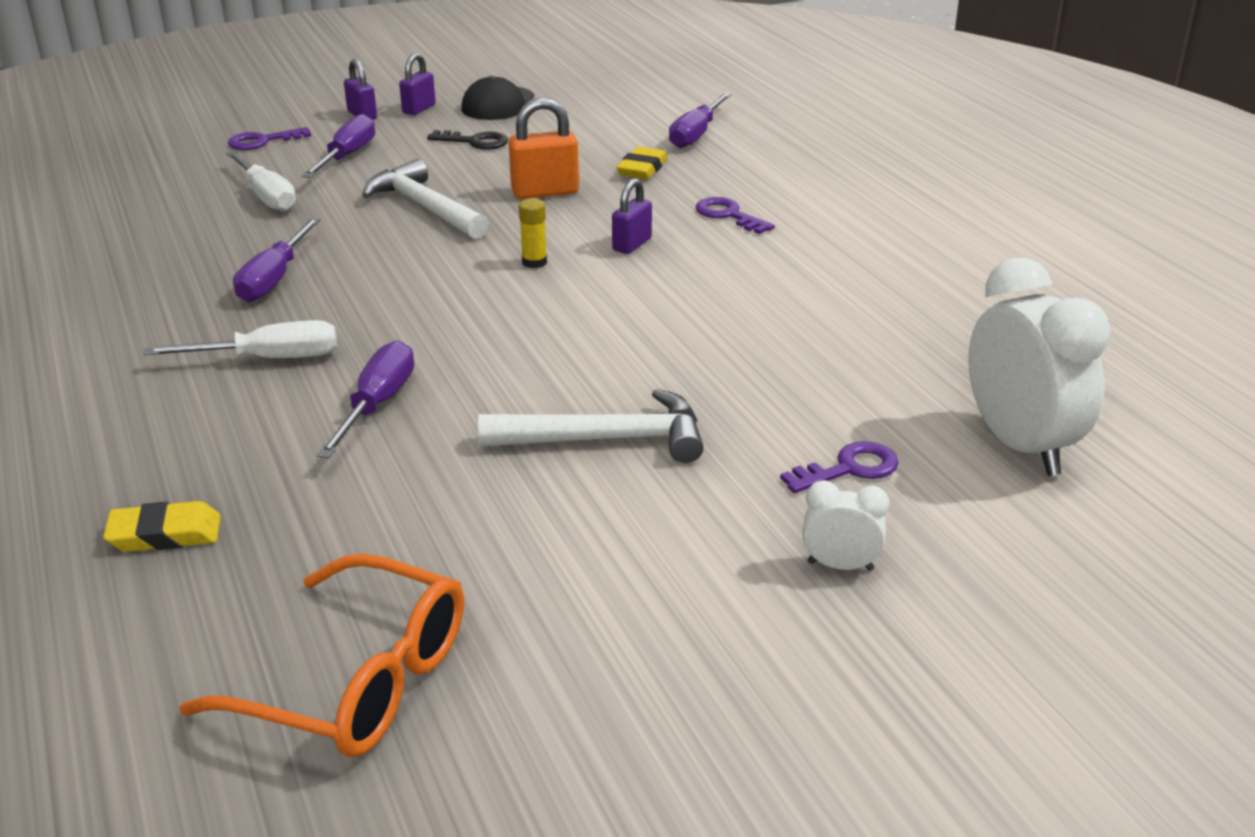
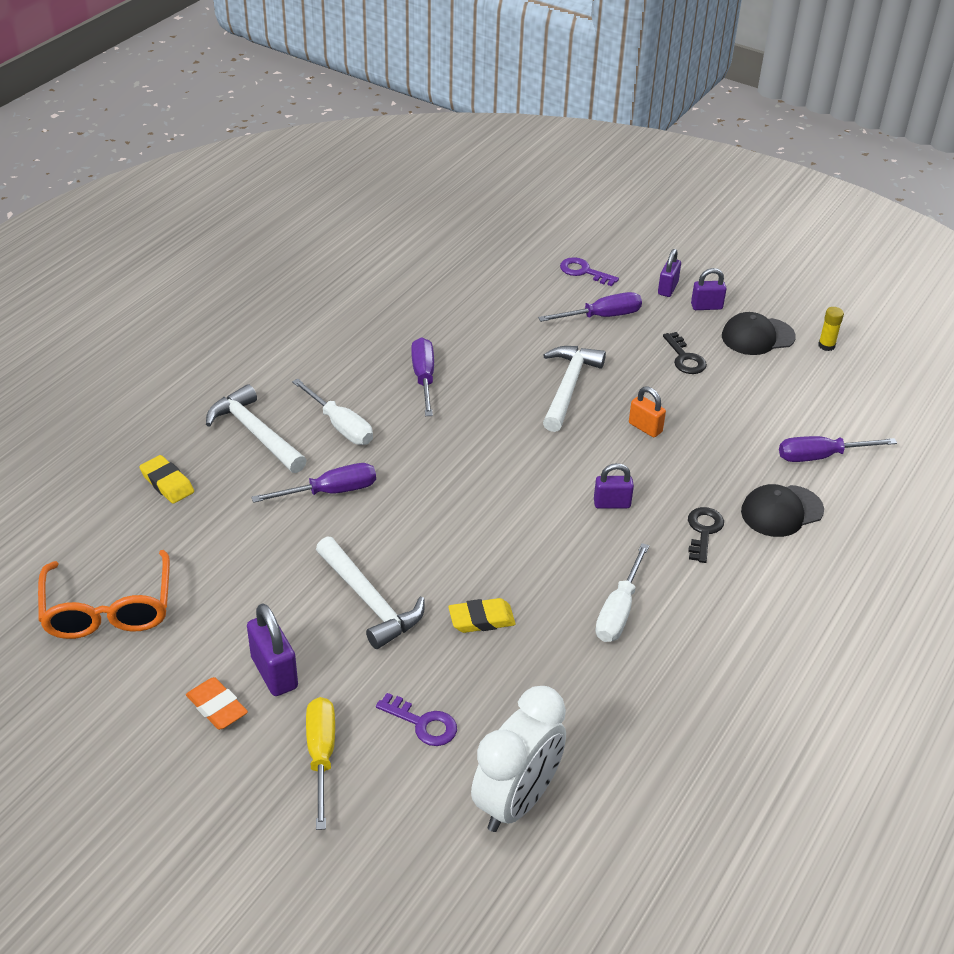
camera: 55 degrees right, 10 degrees up
white screwdriver [226,151,296,212] -> white screwdriver moved to [595,543,649,642]
purple screwdriver [233,218,321,302] -> purple screwdriver turned 105 degrees clockwise [411,337,434,416]
orange padlock [509,97,579,199] -> orange padlock [629,386,666,437], size x0.66
yellow glue stick [519,199,547,268] -> yellow glue stick moved to [818,307,844,351]
yellow eraser [616,147,668,179] -> yellow eraser moved to [448,598,516,633]
purple key [696,197,775,234] -> black key [688,507,724,563]
white clock [803,480,889,571] -> yellow screwdriver [306,697,335,830]
none -> orange eraser [186,677,248,730]
none -> white hammer [206,384,307,473]
none -> purple padlock [247,603,298,696]
none -> black cap [741,484,824,537]

